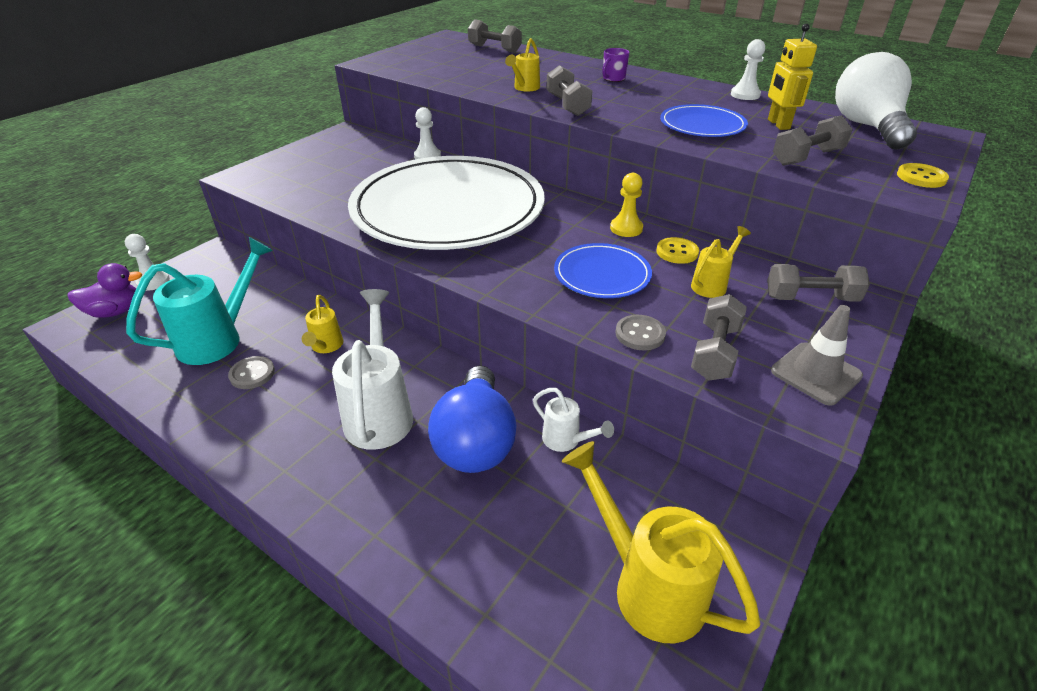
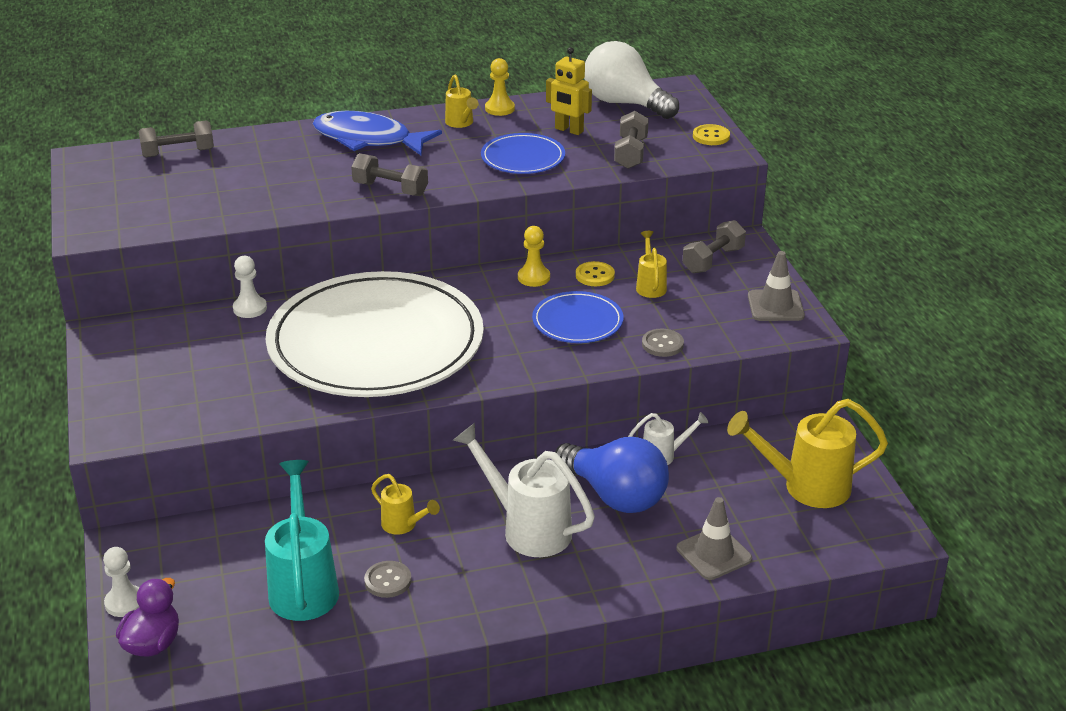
camera: 50 degrees left, 5 degrees down
yellow watering can [505,38,540,91] -> yellow watering can moved to [445,74,478,128]
purple mug [602,48,630,82] -> blue fish [313,111,442,155]
grey dumbbell [691,294,747,381] -> none
white pawn [731,39,765,100] -> yellow pawn [485,58,515,116]
none -> grey traffic cone [677,497,752,580]

